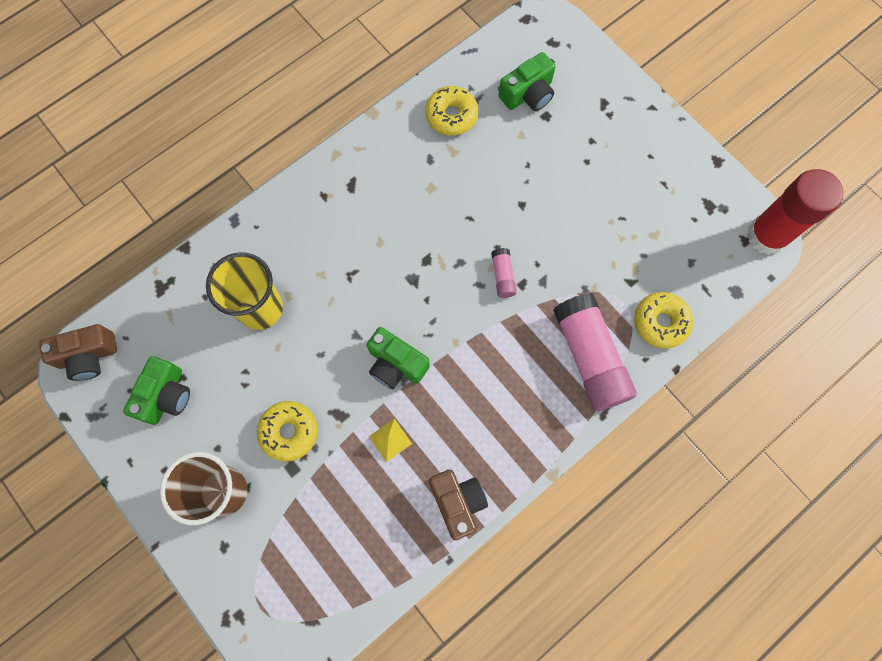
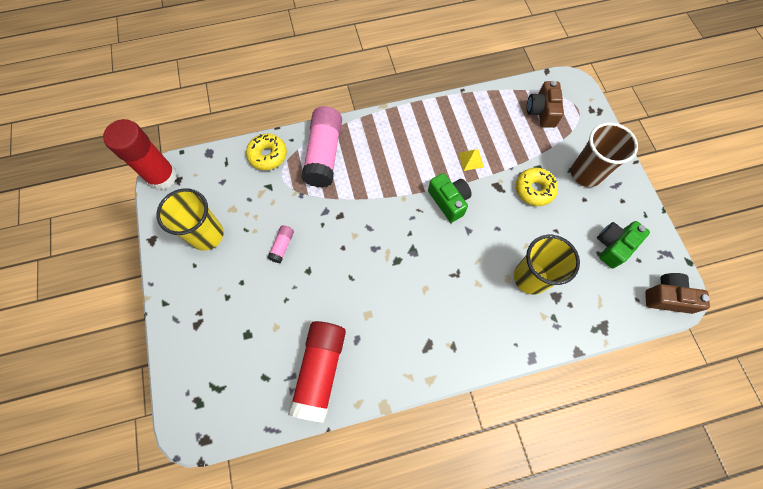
camera: 155 degrees left, 5 degrees down
yellow donut [425,86,478,136] -> red glue stick [288,321,346,423]
brown camera [429,470,488,540] -> brown camera moved to [527,81,564,128]
pink glue stick [491,248,517,298] -> pink glue stick moved to [267,225,294,263]
green camera [499,52,555,111] -> none
none -> yellow cup [156,188,224,251]

